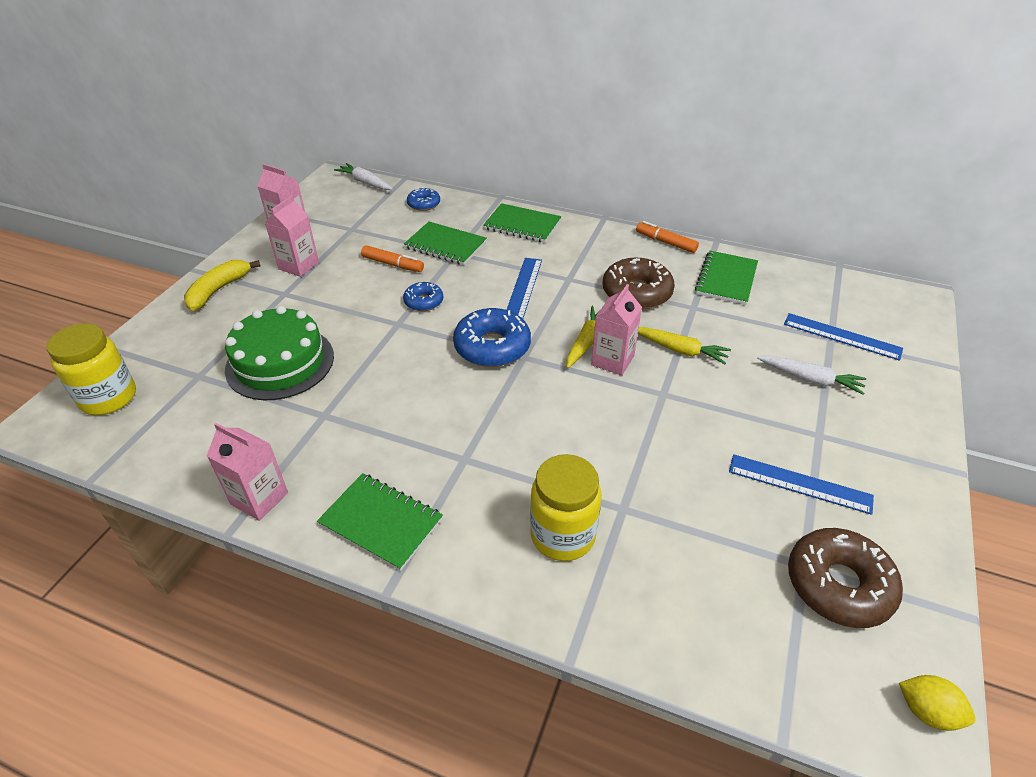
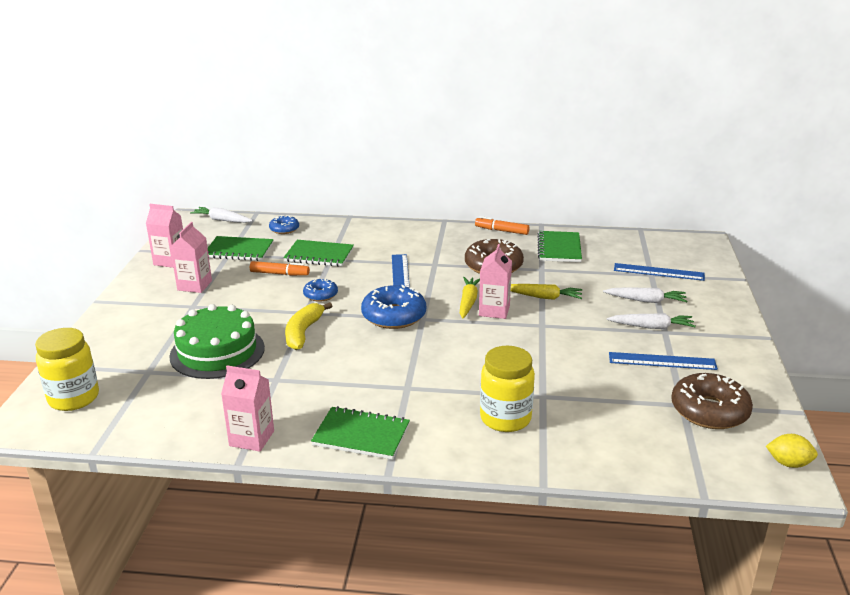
camera: 15 degrees left, 15 degrees down
yellow banana [184,260,261,311] -> yellow banana moved to [285,302,332,350]
green notebook [483,203,561,243] -> green notebook moved to [208,236,274,261]
none -> white carrot [607,313,696,329]

